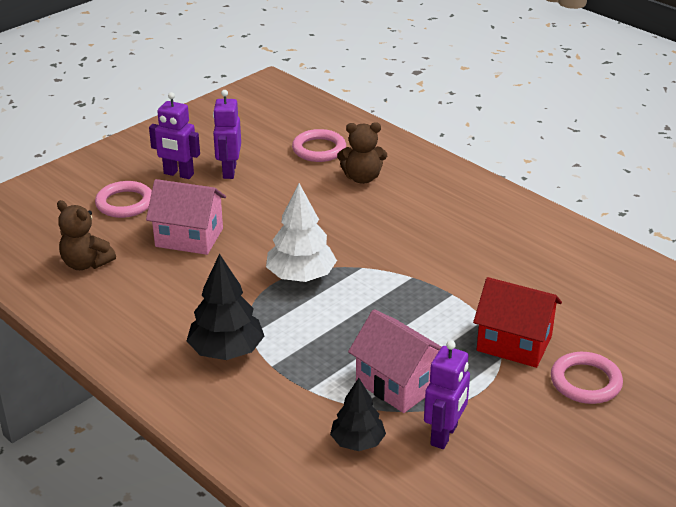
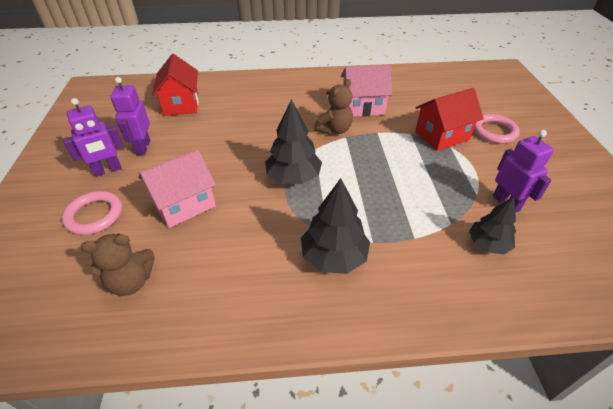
camera: 50 degrees left, 10 degrees up
purple robot [213,90,241,179] -> purple robot turned 45 degrees clockwise [110,77,150,155]
white tree [266,183,337,282] -> black tree [265,100,322,184]
pink ring [292,129,346,162] -> red house [152,54,198,116]
brown teddy bear [337,122,387,184] -> brown teddy bear moved to [314,79,353,135]
pink house [348,309,441,413] -> pink house moved to [341,65,392,117]

